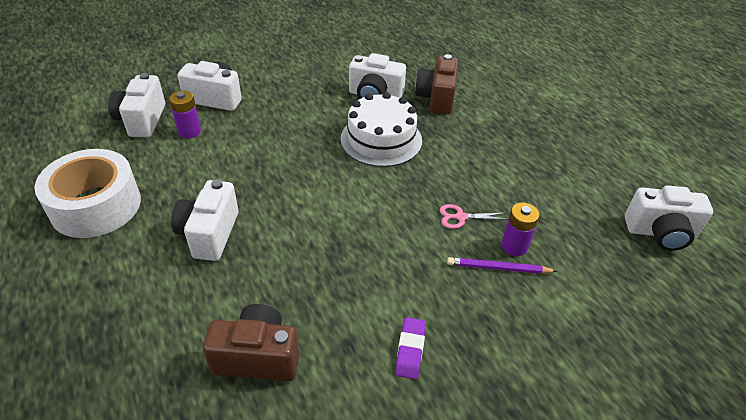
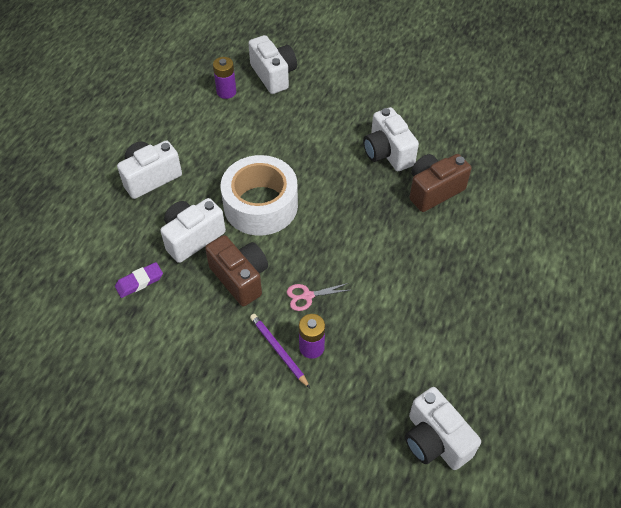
camera: 50 degrees right, 10 degrees up
white tape [34,149,141,238] -> white tape moved to [220,155,298,236]
white camera [108,73,165,138] -> white camera moved to [160,198,226,263]
brown camera [203,304,299,381] -> brown camera moved to [205,235,268,306]
white cake [341,92,422,167] -> none
purple eraser [395,317,426,379] -> purple eraser moved to [115,262,163,298]
pink scissors [439,204,508,229] -> pink scissors turned 60 degrees counterclockwise [287,283,350,311]

